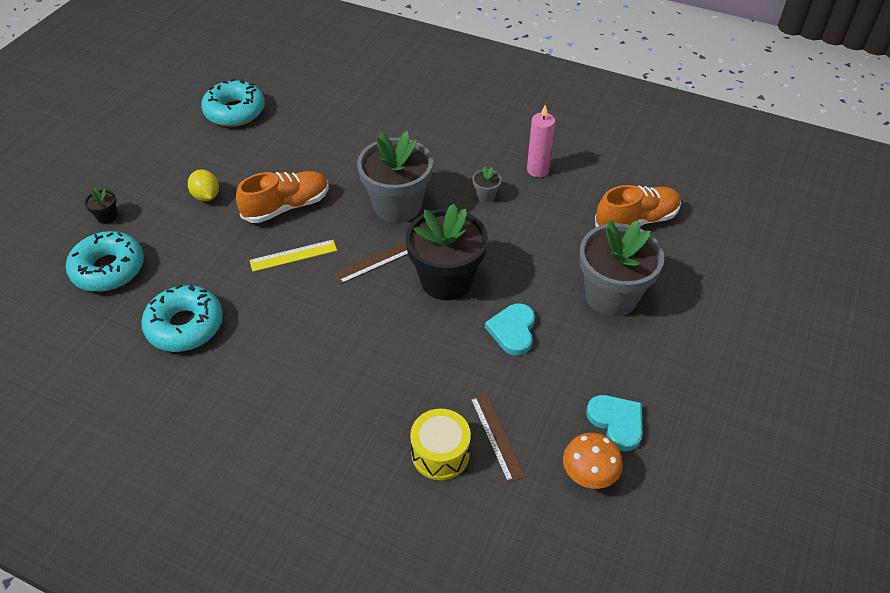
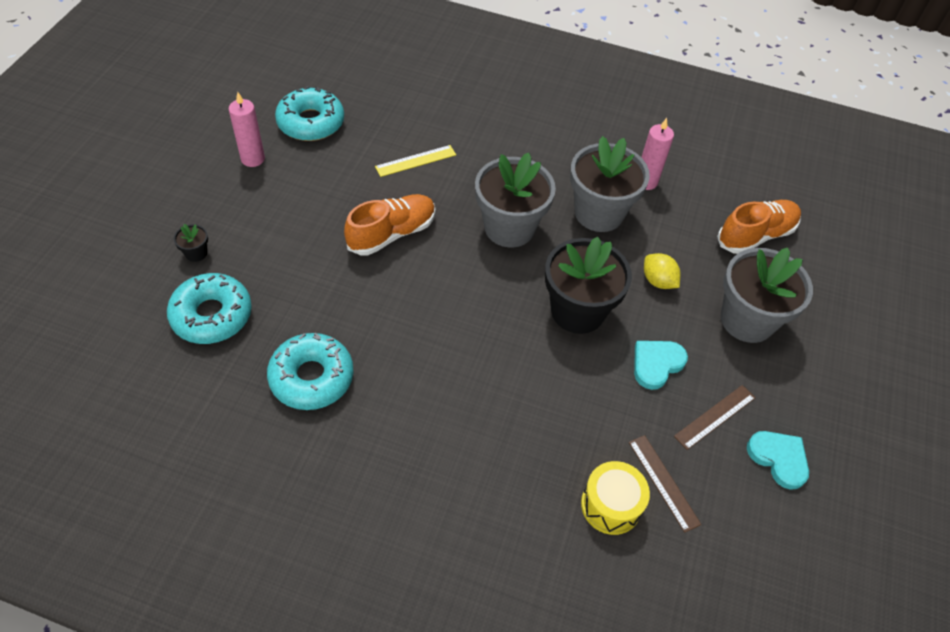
camera: 10 degrees left, 5 degrees up
yellow lemon [188,170,219,201] -> yellow lemon moved to [644,253,681,289]
yellow ruler [249,240,337,272] -> yellow ruler moved to [375,145,456,177]
brown ruler [334,242,408,284] -> brown ruler moved to [674,385,755,450]
grey flower pot [472,167,502,203] -> grey flower pot [570,136,650,232], size x2.49
turquoise heart [485,303,535,355] -> turquoise heart turned 45 degrees clockwise [634,341,688,390]
orange mushroom [563,433,623,489] -> none
none -> pink candle [229,92,265,167]

